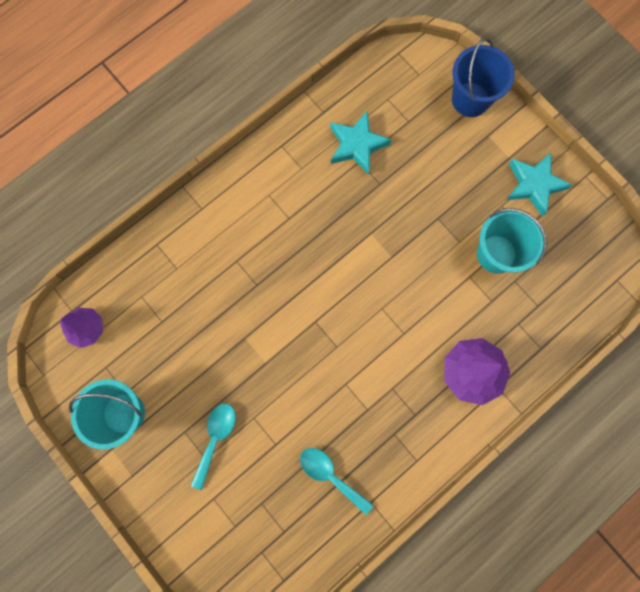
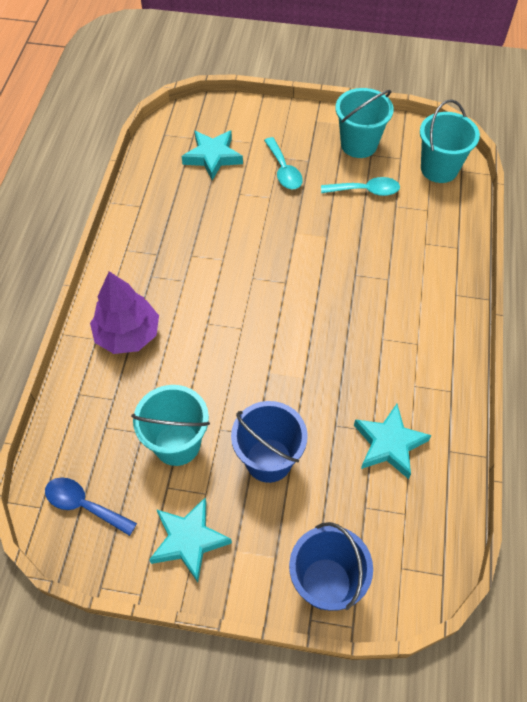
camera: 140 degrees right, 20 degrees down
purple tree [60,308,103,348] -> turquoise bucket [420,99,480,183]
turquoise spoon [300,448,374,515] -> turquoise spoon moved to [321,177,400,196]
none -> blue spoon [45,477,137,536]
none -> turquoise star [182,130,243,180]
none -> blue bucket [231,401,308,483]

